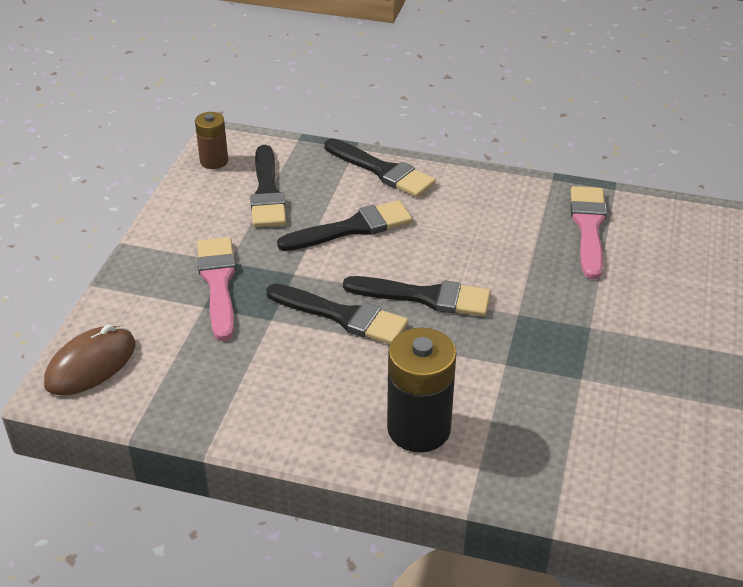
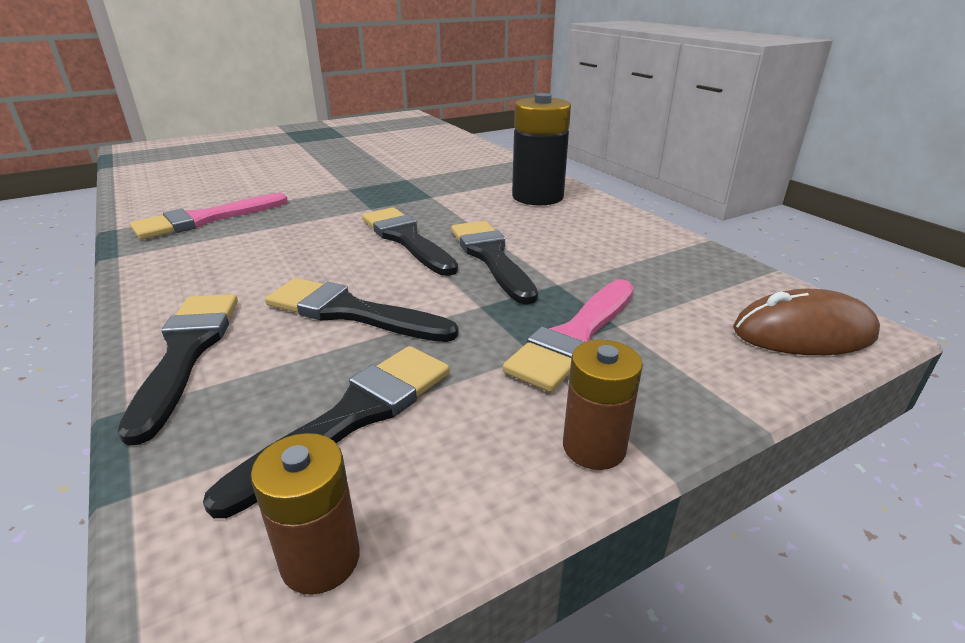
camera: 135 degrees left, 10 degrees down
none -> brown battery [563,340,643,470]

